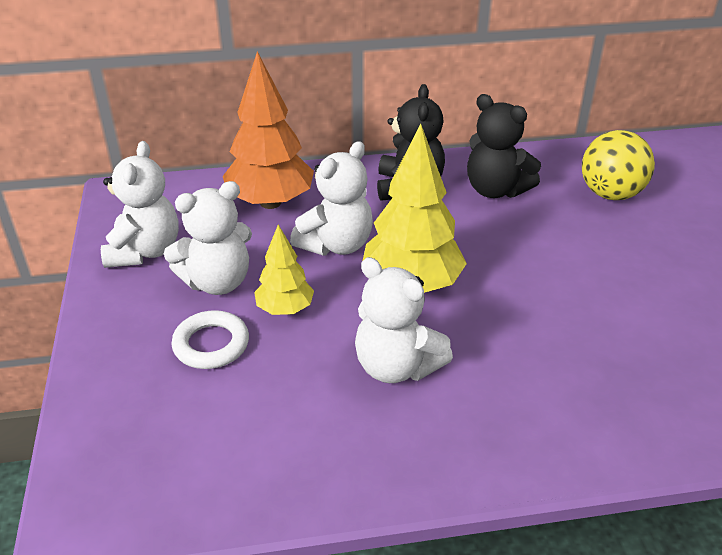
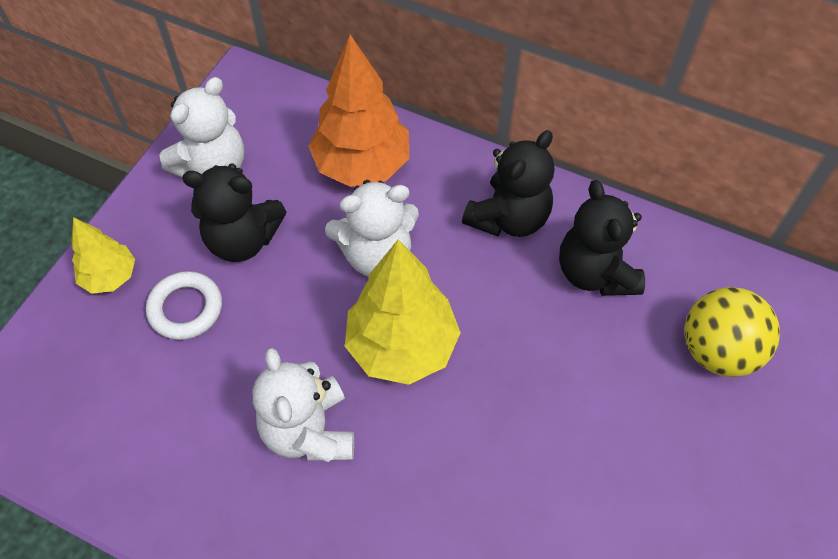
camera: 35 degrees right, 20 degrees up
white teddy bear [164,181,252,295] -> black teddy bear [182,163,287,262]
yellow tree [254,225,314,315] -> yellow tree moved to [72,217,135,294]

